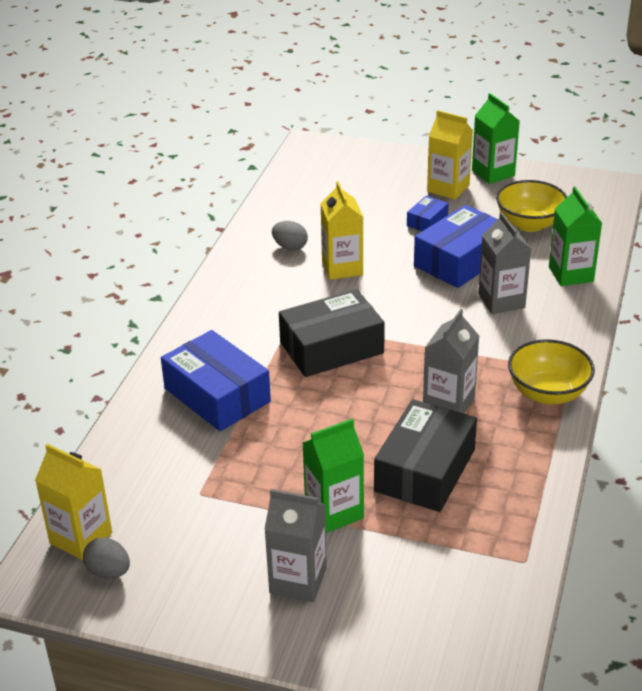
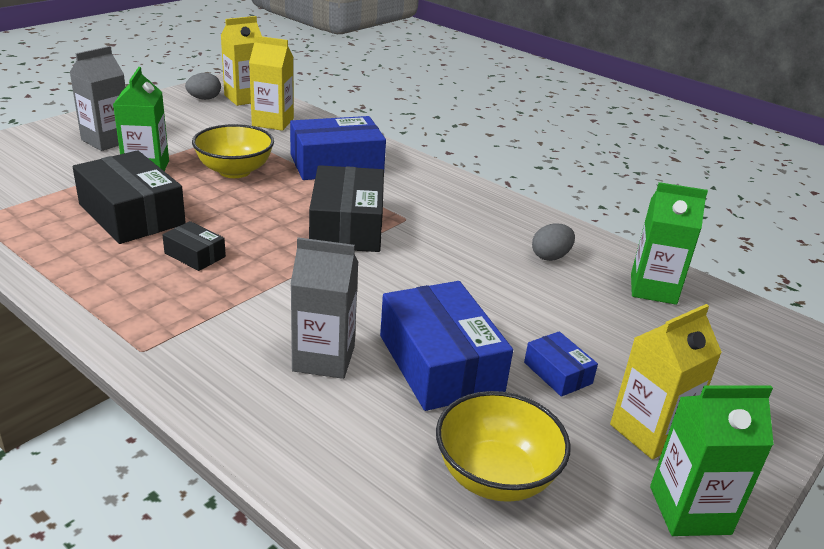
camera: 110 degrees right, 5 degrees down
yellow carton [320,181,363,280] -> yellow carton moved to [249,36,294,131]
grey carton [423,309,479,414] -> black box [162,221,226,271]
yellow bowl [508,339,595,405] -> yellow bowl moved to [192,124,274,178]
green carton [549,186,602,286] -> green carton moved to [631,182,708,305]

